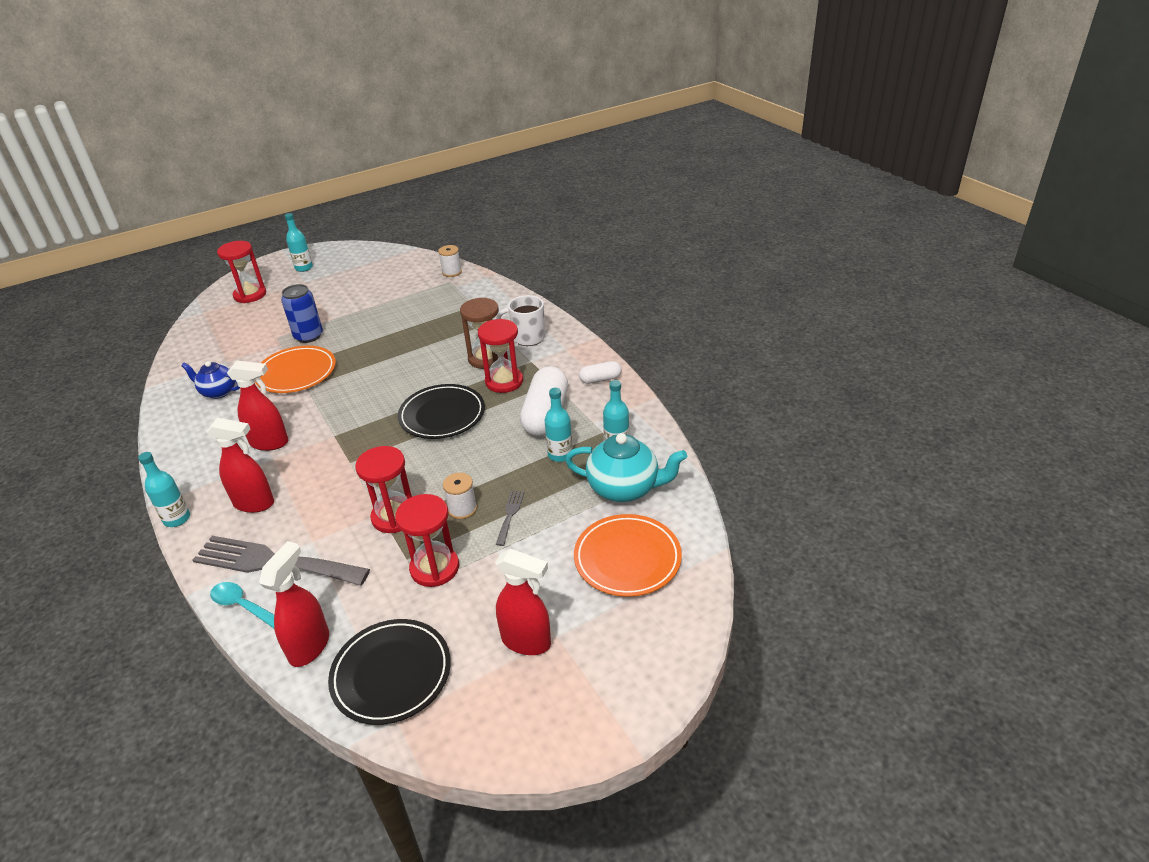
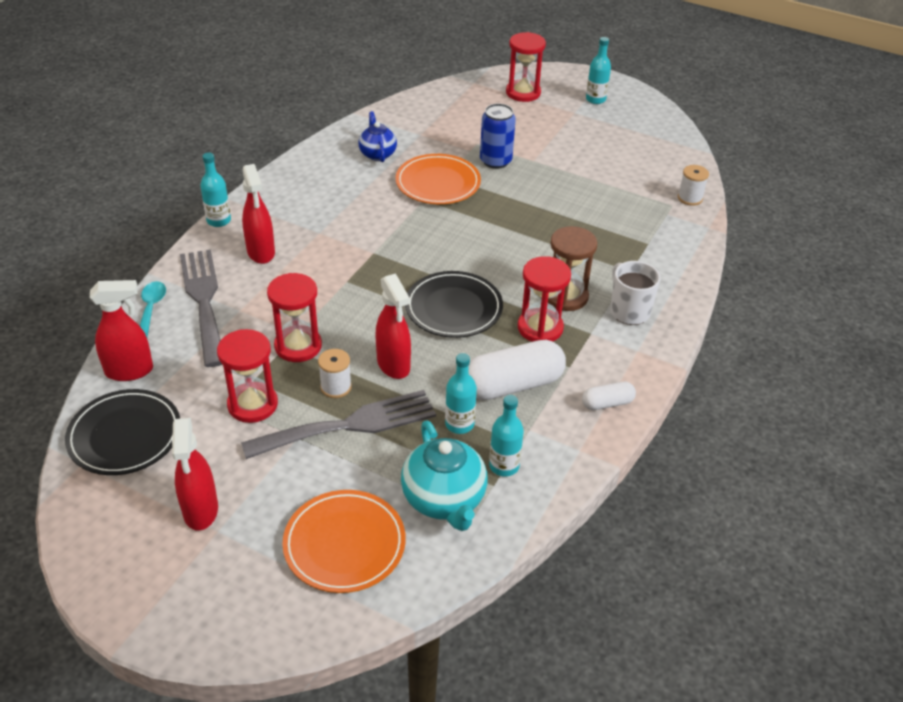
camera: 55 degrees right, 5 degrees up
red spray bottle [227,360,288,451] -> red spray bottle moved to [376,273,411,379]
grey fork [496,490,524,546] -> grey fork [241,390,436,459], size x2.33
white capsule [579,361,621,384] -> white capsule turned 60 degrees counterclockwise [582,382,636,410]

